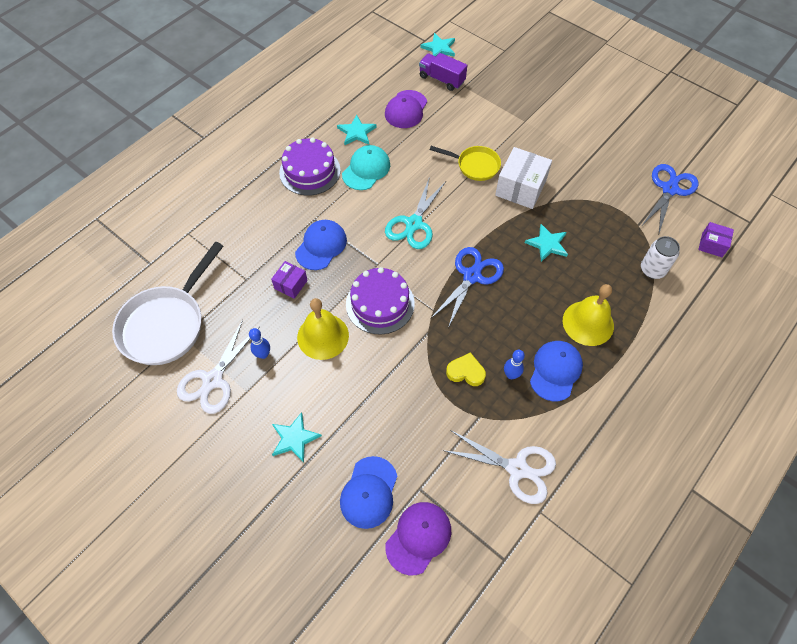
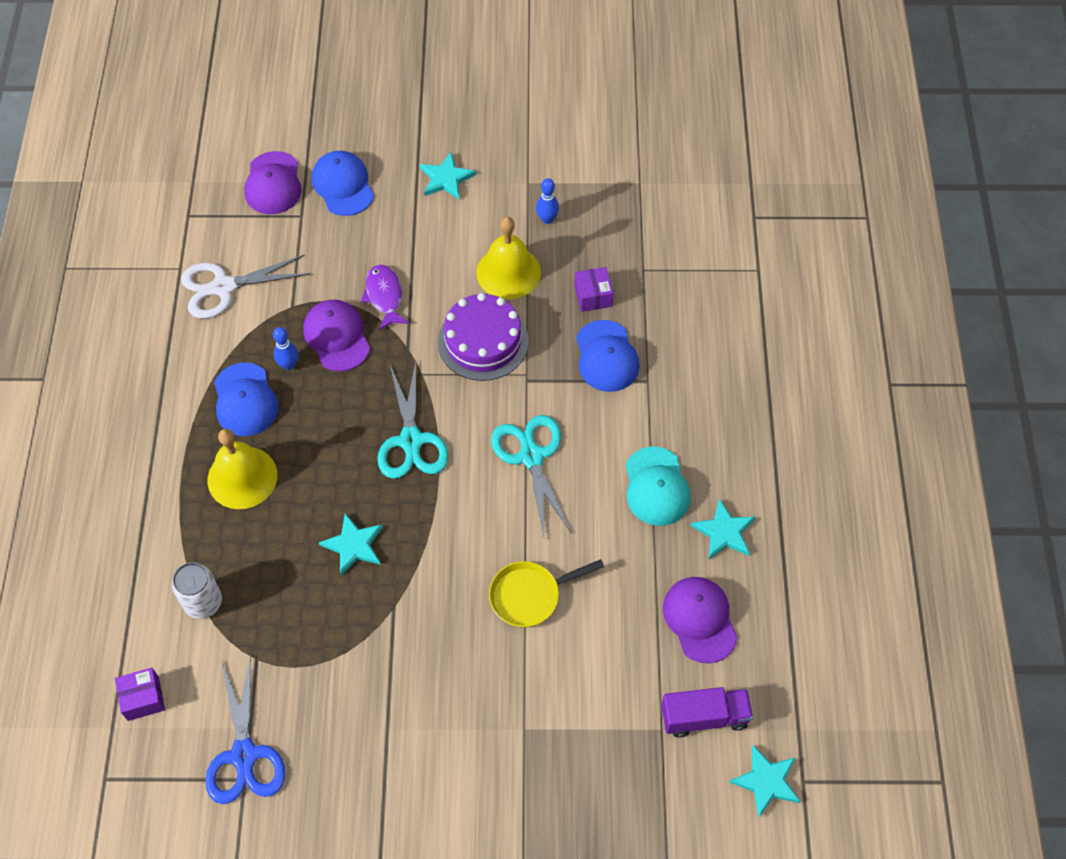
camera: 140 degrees right, 0 degrees up
white pan [112,242,223,365] -> none
white scissors [177,320,260,414] -> none
purple cake [279,137,341,195] -> none
blue scissors [430,247,504,328] -> turquoise scissors [377,362,449,479]
yellow heart [446,352,486,386] -> purple cap [303,300,370,371]
white box [495,147,552,209] -> none
none -> purple fish [361,265,409,330]

